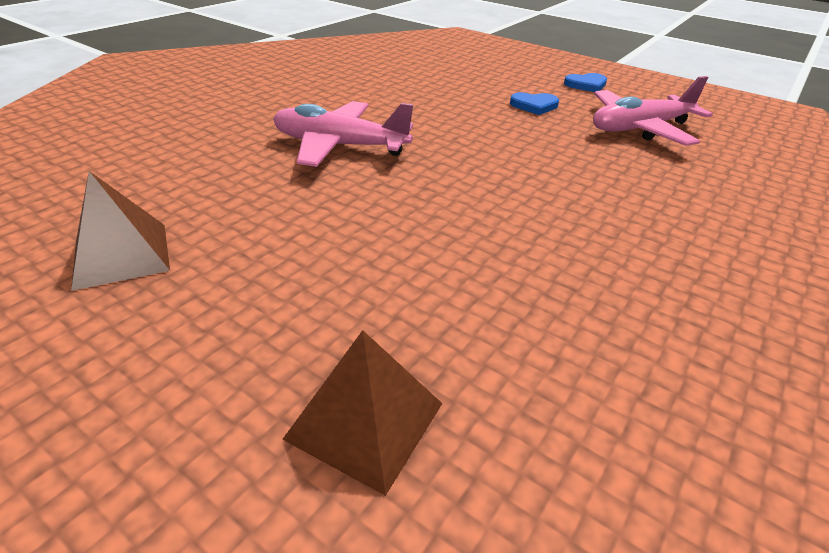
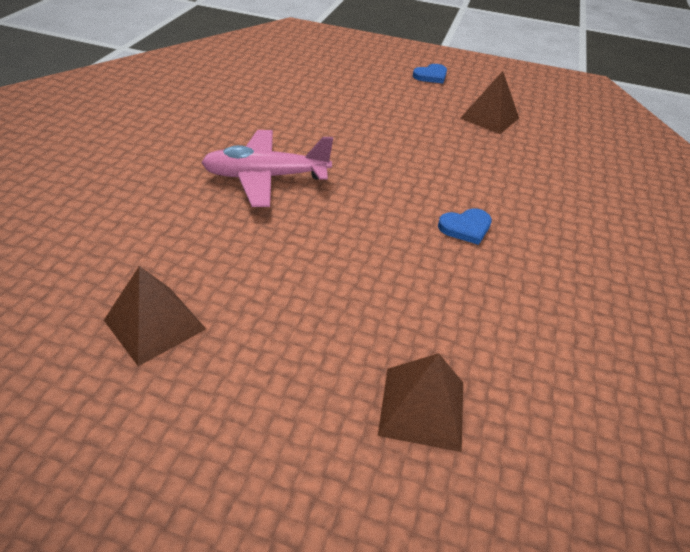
camera: 20 degrees left, 5 degrees up
blue heart [510,92,559,115] -> blue heart moved to [438,208,492,245]
pink plane [593,76,713,146] -> brown pyramid [460,71,519,134]

